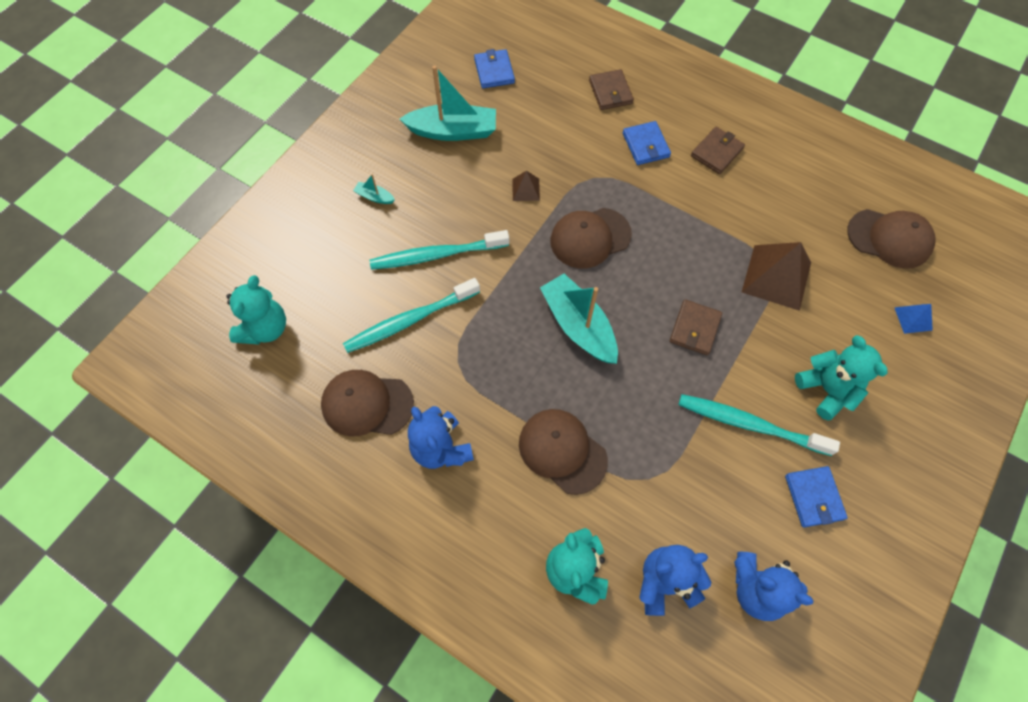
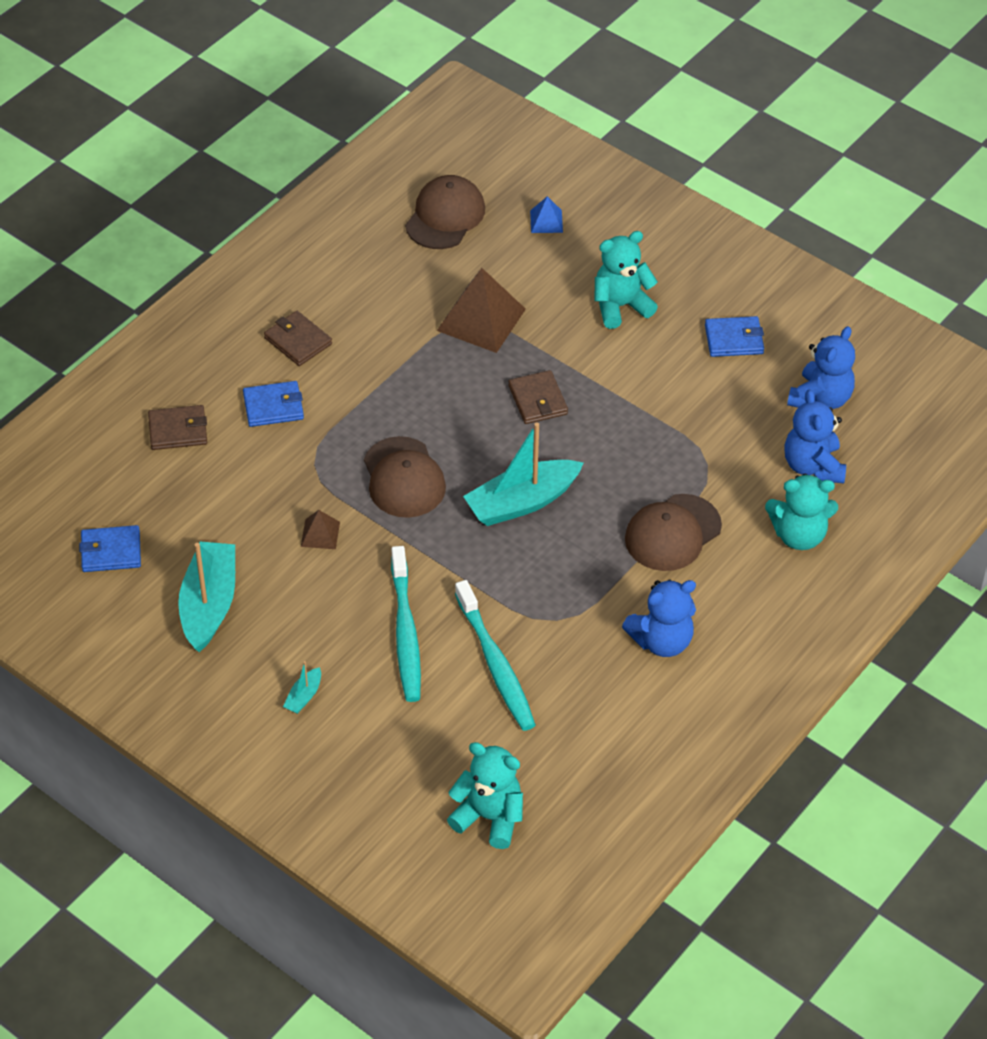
camera: 85 degrees left, 15 degrees down
brown cap [321,370,414,436] -> none
brown wallet [670,300,722,355] -> brown wallet turned 45 degrees clockwise [508,370,568,424]
turquoise toothbrush [678,394,840,456] -> none

